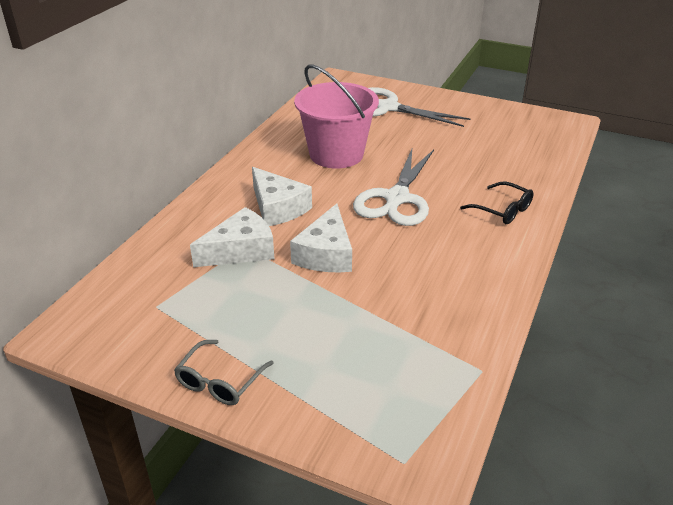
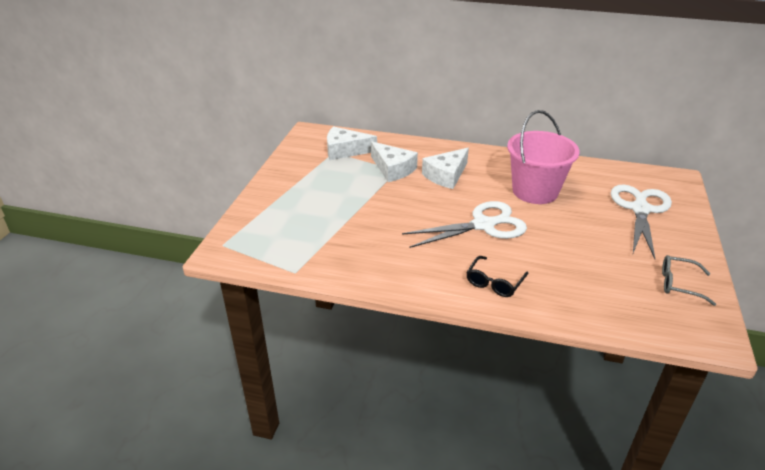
camera: 80 degrees right, 0 degrees up
grey glasses [174,340,274,405] -> grey glasses moved to [662,255,716,306]
white cheese [290,204,352,272] -> white cheese moved to [327,126,377,160]
white scissors [353,149,434,226] -> white scissors turned 150 degrees clockwise [402,201,527,248]

